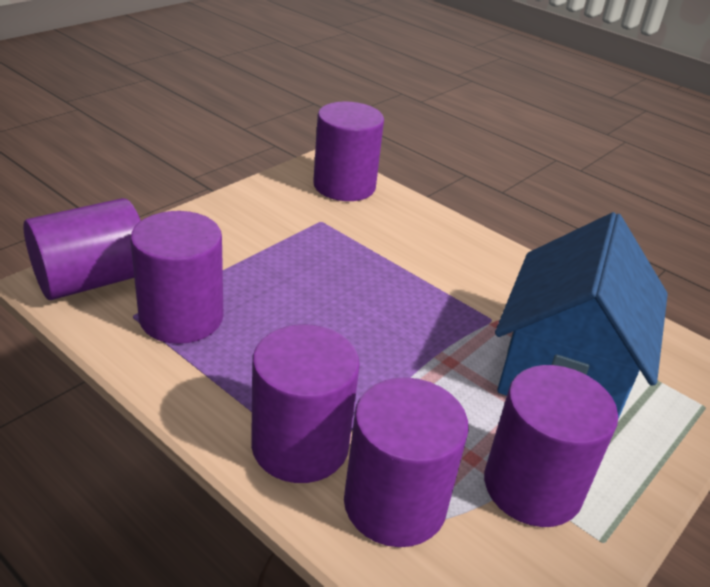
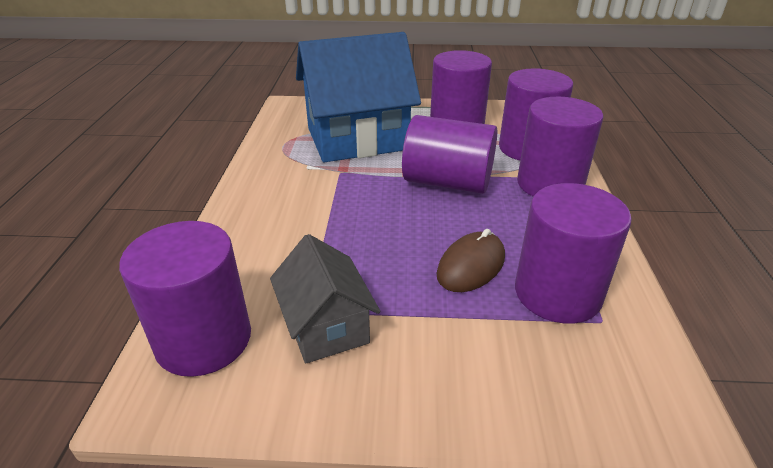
camera: 125 degrees left, 0 degrees up
purple cylinder [23,198,141,300] -> purple cylinder moved to [402,115,497,194]
none -> grey house [270,234,380,363]
none -> brown mouse [437,229,505,292]

